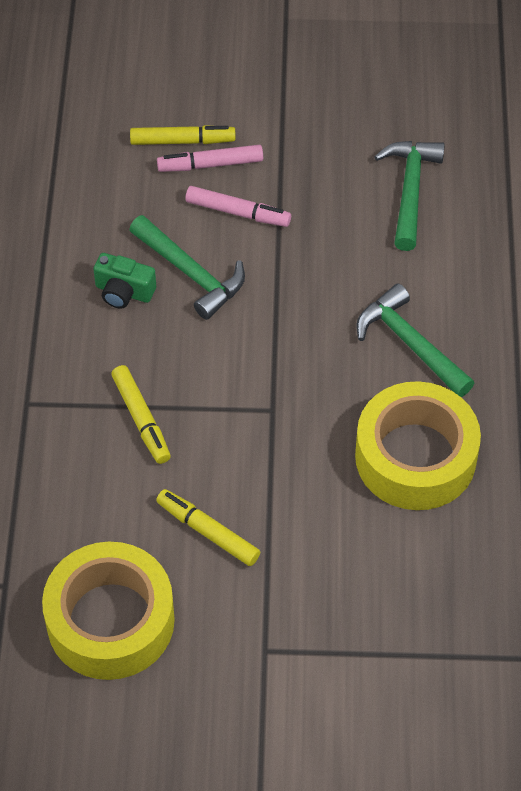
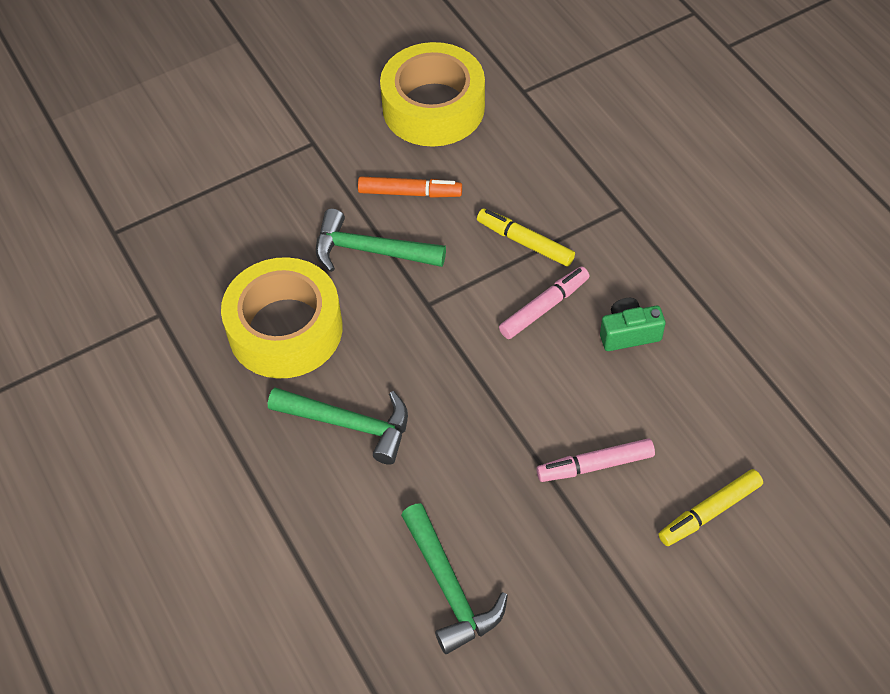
camera: 150 degrees right, 0 degrees up
green hammer [129,215,245,320] -> green hammer moved to [316,209,446,272]
yellow marker [156,489,260,566] -> orange marker [358,177,462,198]
pink marker [157,145,263,172] -> pink marker moved to [499,266,590,339]

